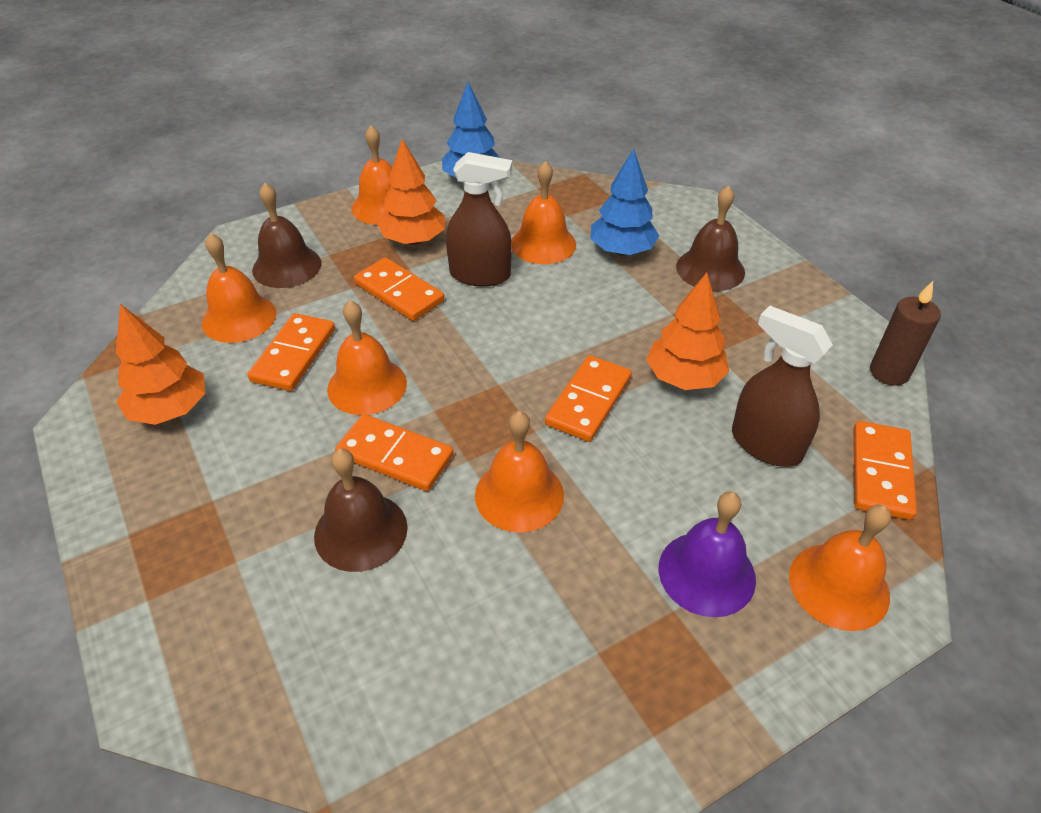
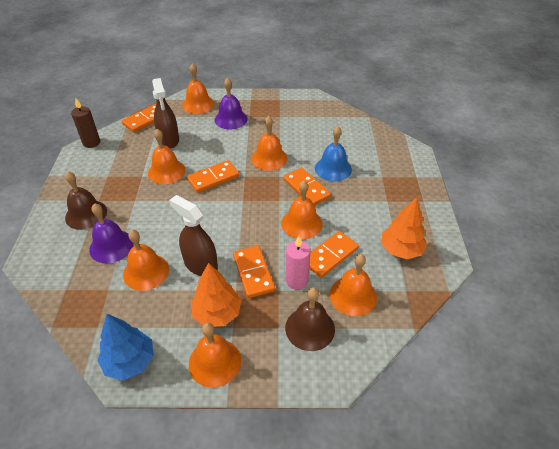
camera: 150 degrees left, 0 degrees up
brown bell [314,448,408,572] -> blue bell [315,126,352,182]
blue tree [590,148,659,255] -> purple bell [89,203,134,263]
orange tree [646,273,729,390] -> orange bell [148,129,186,184]
none -> pink candle [286,236,311,289]

